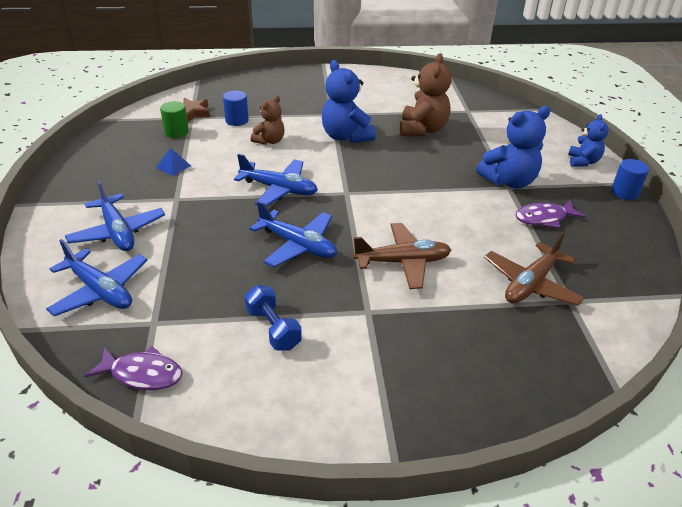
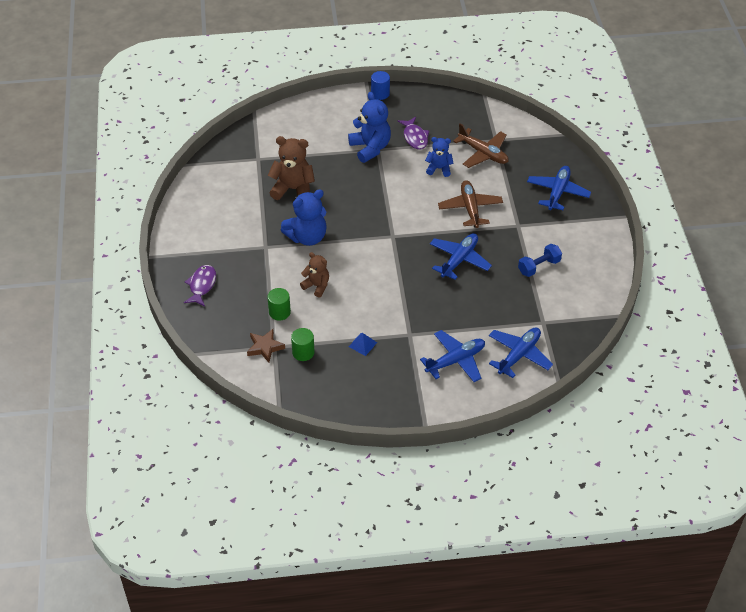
camera: 90 degrees left, 10 degrees up
purple fish [85,346,183,390] -> purple fish moved to [184,265,216,306]
blue cylinder [223,91,249,126] -> green cylinder [267,288,291,321]
blue plane [234,154,318,207] -> blue plane moved to [527,166,591,210]
blue teddy bear [568,114,609,167] -> blue teddy bear moved to [425,137,454,177]

